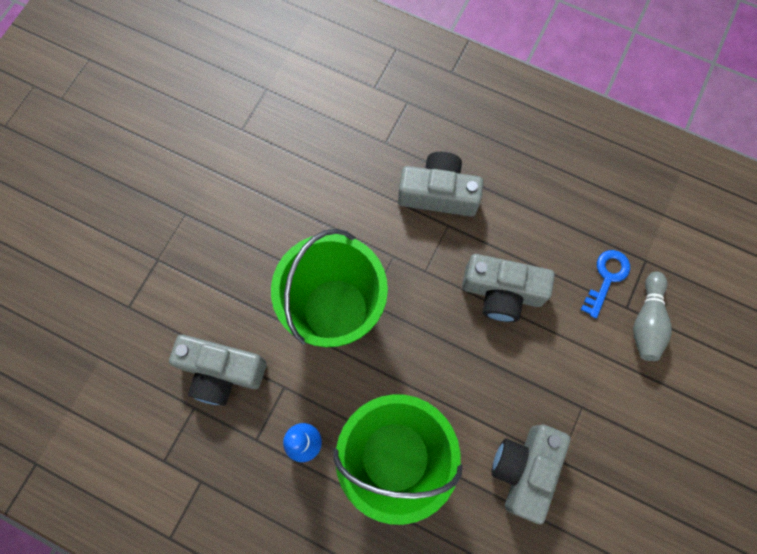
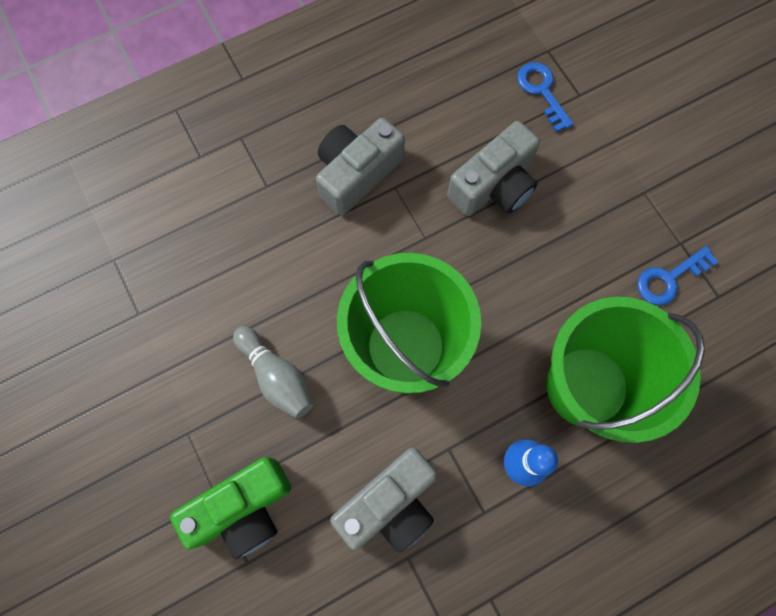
camera: 55 degrees left, 0 degrees up
grey camera [491,425,571,525] -> blue key [637,246,718,305]
grey bowling pin [633,272,672,361] -> grey bowling pin moved to [233,326,313,419]
none -> green camera [170,457,291,560]

